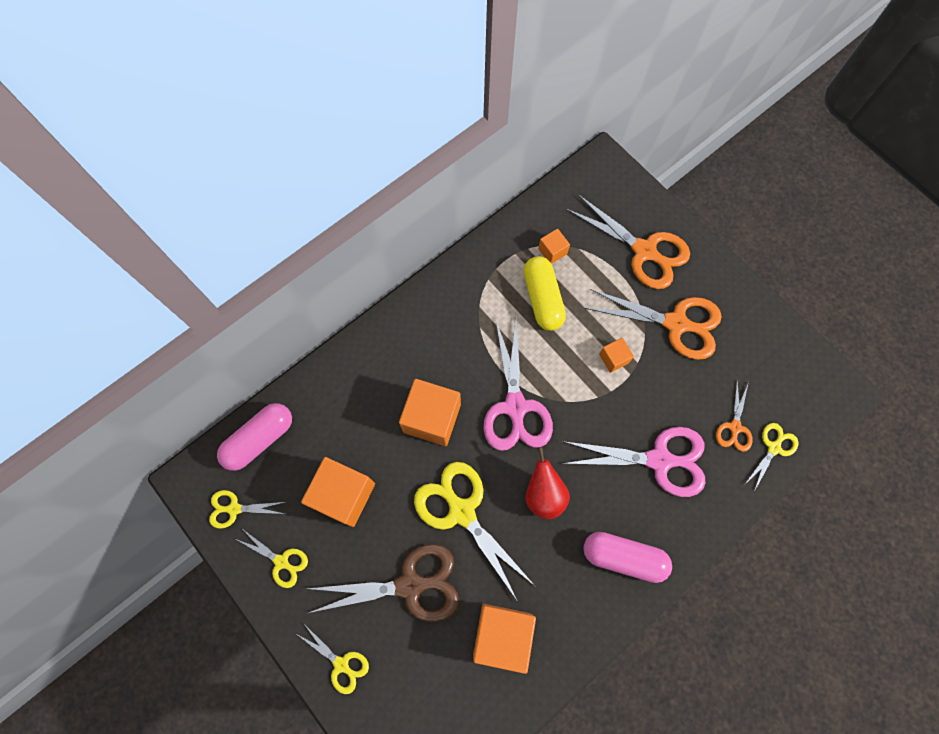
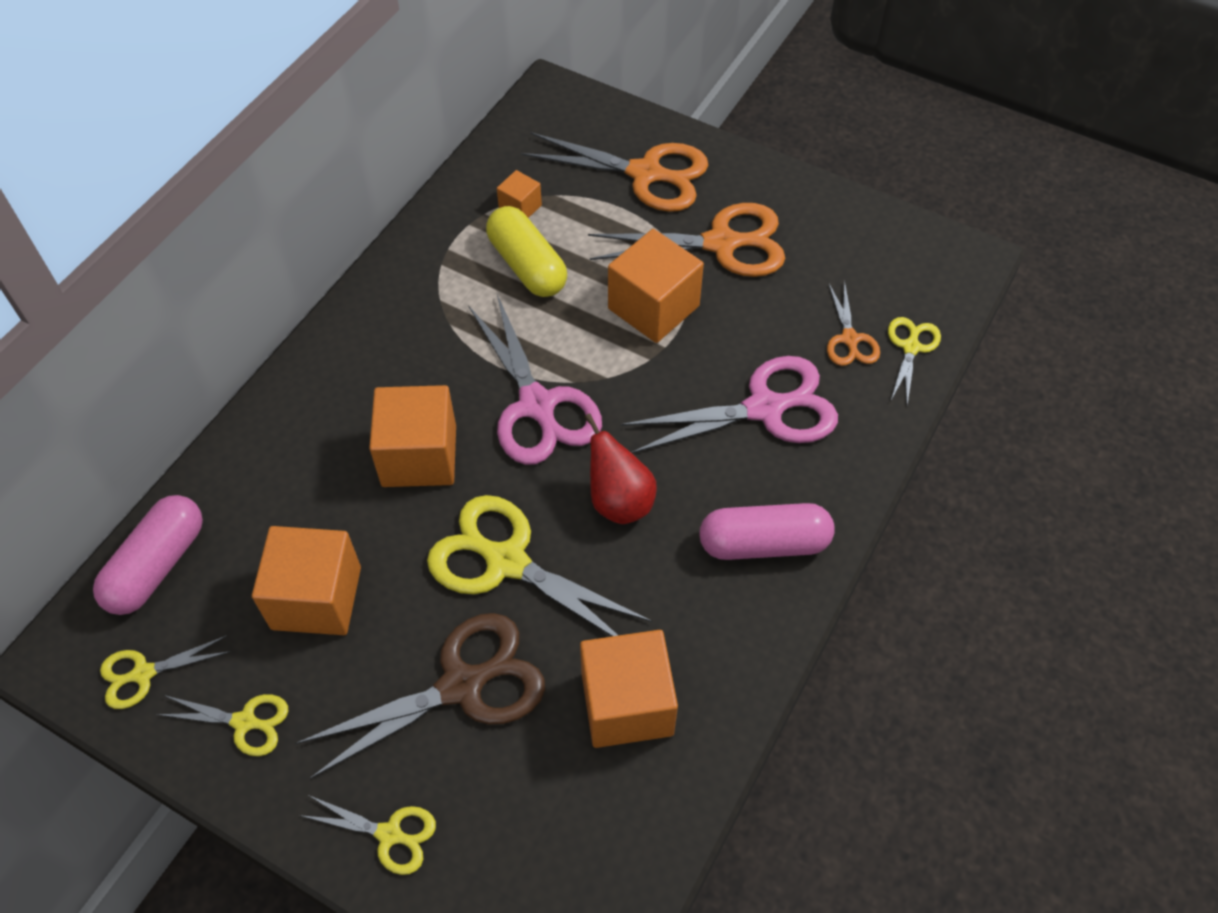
camera: 20 degrees left, 15 degrees down
orange cube [599,338,634,373] -> orange cube [608,229,704,343], size x2.01

